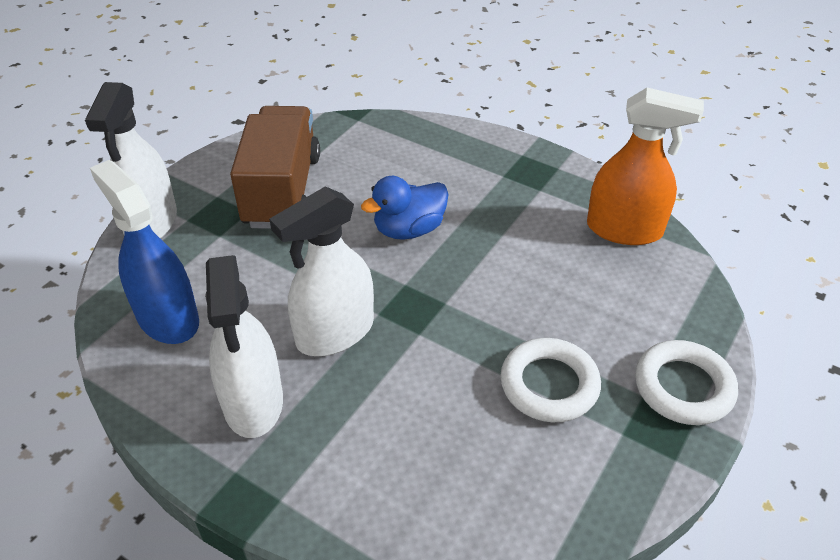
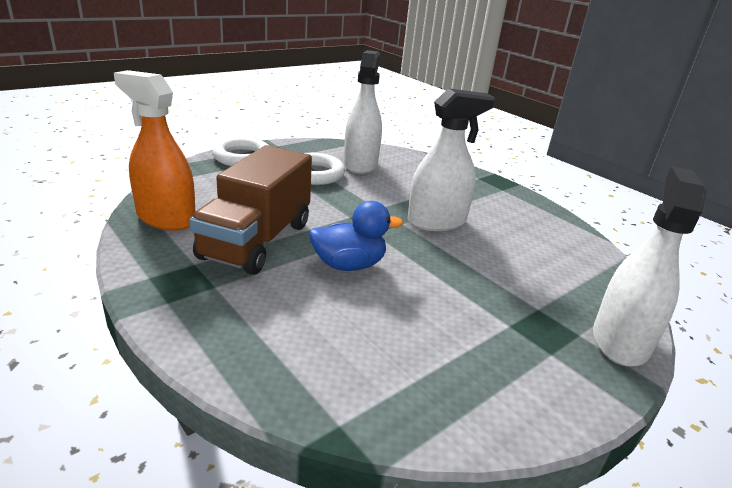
camera: 165 degrees left, 15 degrees down
blue spray bottle [90,160,199,344] -> none
white spray bottle [205,255,283,438] -> white spray bottle moved to [344,50,382,174]
brown truck [230,106,320,229] -> brown truck moved to [190,145,312,275]

